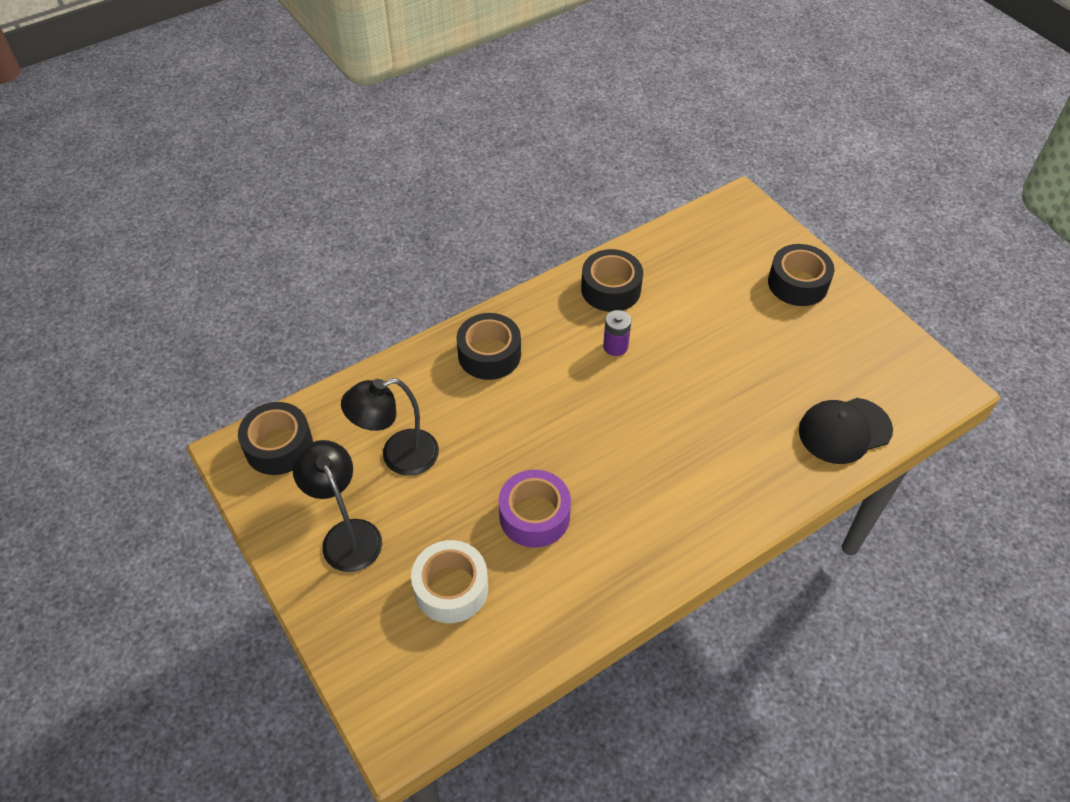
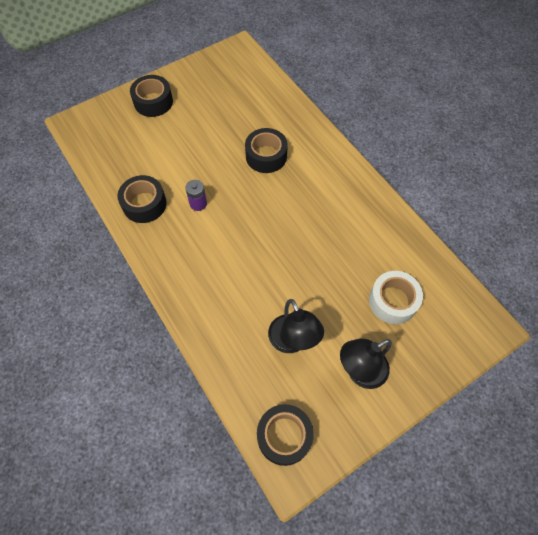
camera: 90 degrees left, 10 degrees up
black tape [456,313,521,380] -> black tape moved to [245,128,288,173]
purple tape [499,470,571,548] -> none
black cap [799,398,893,464] -> none

